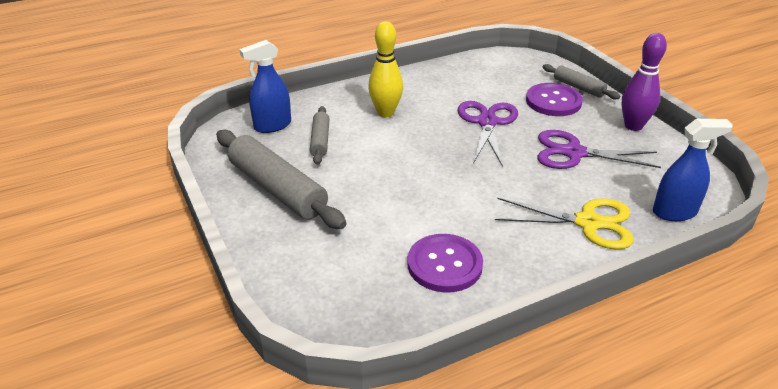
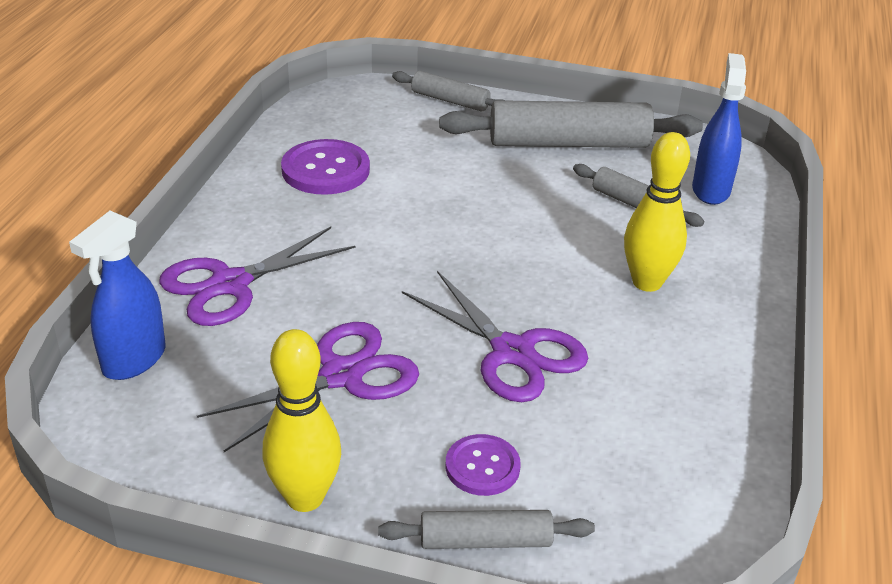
camera: 130 degrees right, 0 degrees up
yellow scissors [495,198,634,250] -> purple scissors [159,227,355,326]
purple button [526,83,583,116] -> purple button [446,434,521,496], size x0.62
purple bowling pin [622,33,667,131] -> yellow bowling pin [262,329,341,512]
none -> grey rolling pin [392,71,506,112]

